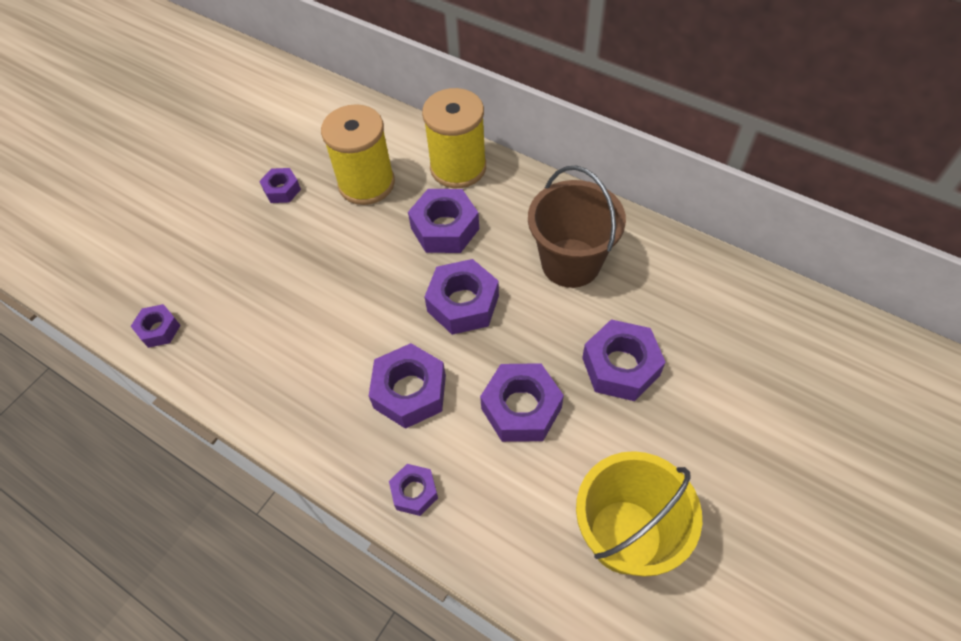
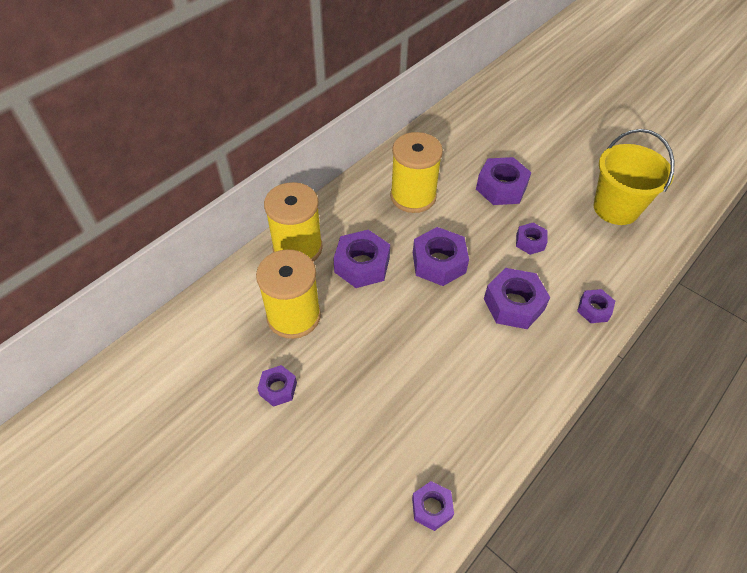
camera: 85 degrees left, 5 degrees down
purple nut [480,363,564,442] -> purple nut [516,223,547,255], size x0.58
brown bucket [528,165,626,288] -> yellow spool [390,132,443,213]

